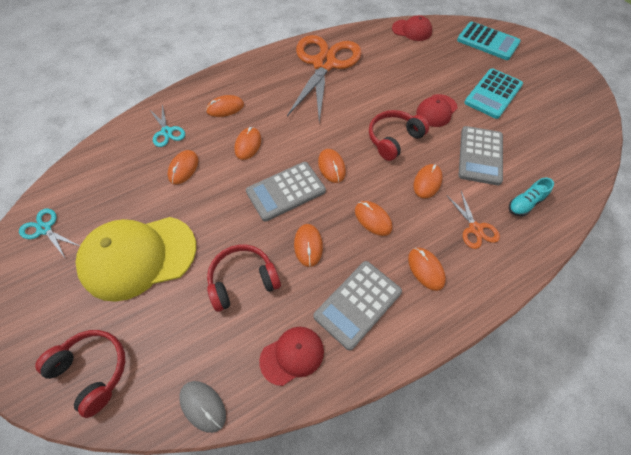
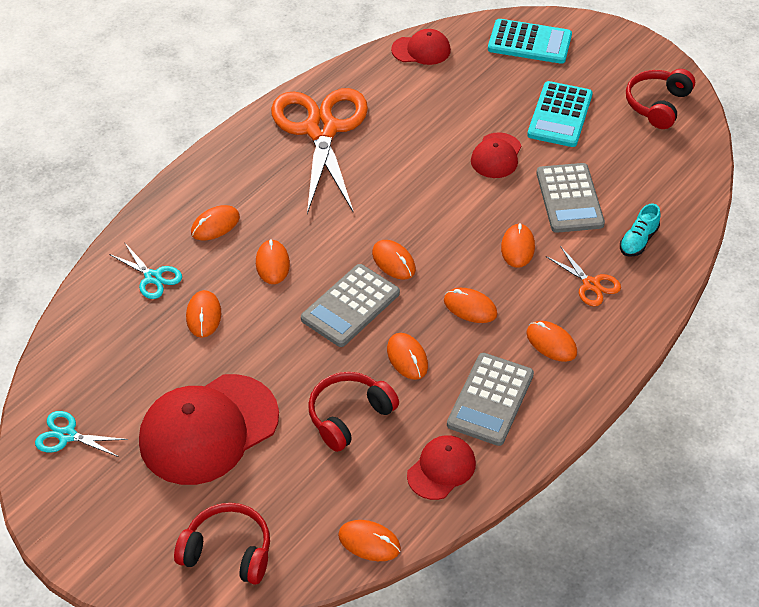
camera: 20 degrees left, 10 degrees down
yellow cap [76,217,196,302] -> red cap [139,374,279,485]
grey mouse [179,381,226,433] -> orange mouse [338,520,401,561]
red headphones [369,110,429,161] -> red headphones moved to [626,69,695,129]

